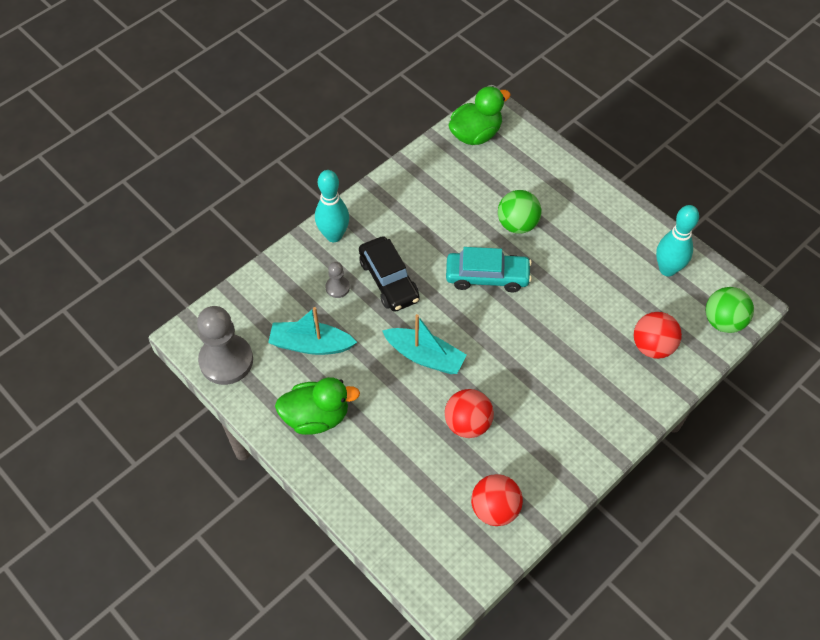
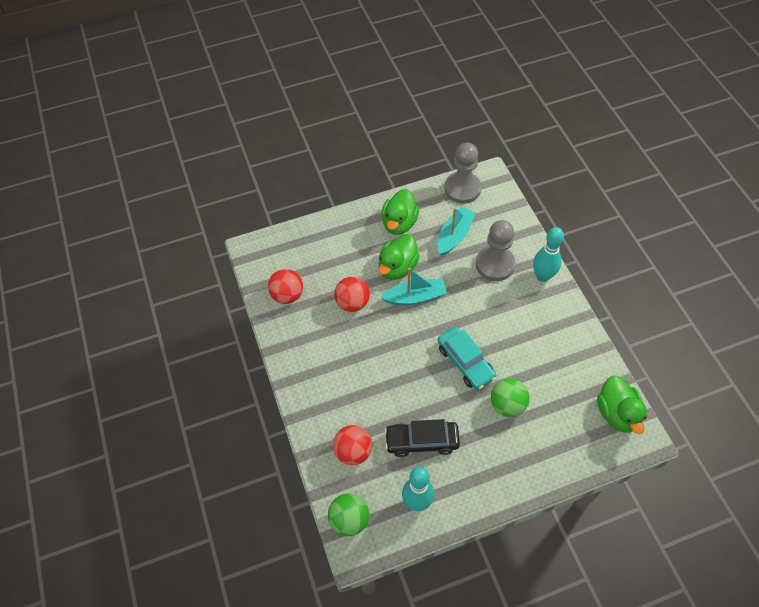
camera: 115 degrees right, 0 degrees up
grey pawn [326,262,350,298] -> grey pawn [476,220,515,281], size x2.12
black car [359,236,420,312] -> black car moved to [384,419,460,457]
turquoise boat [383,314,467,374] -> turquoise boat turned 150 degrees counterclockwise [380,268,447,305]
turquoise car [446,247,532,292] -> turquoise car turned 60 degrees counterclockwise [437,327,497,390]
none -> green duck [378,234,420,280]

